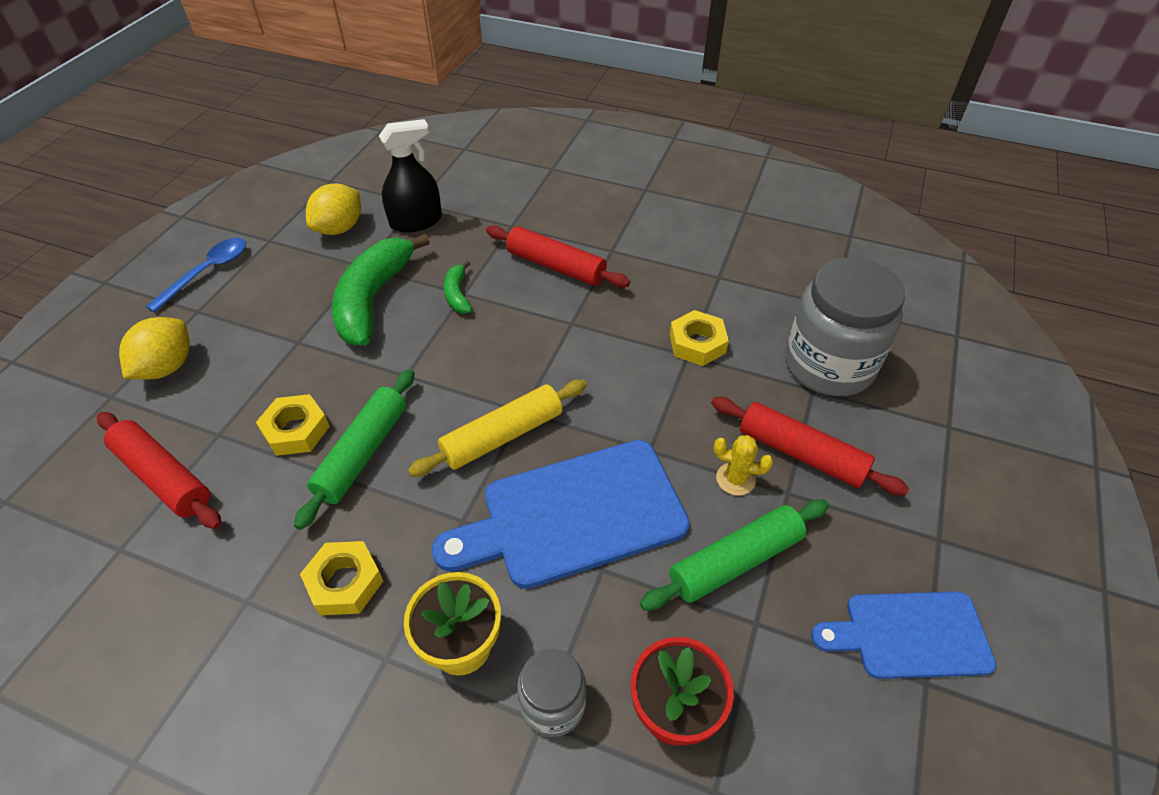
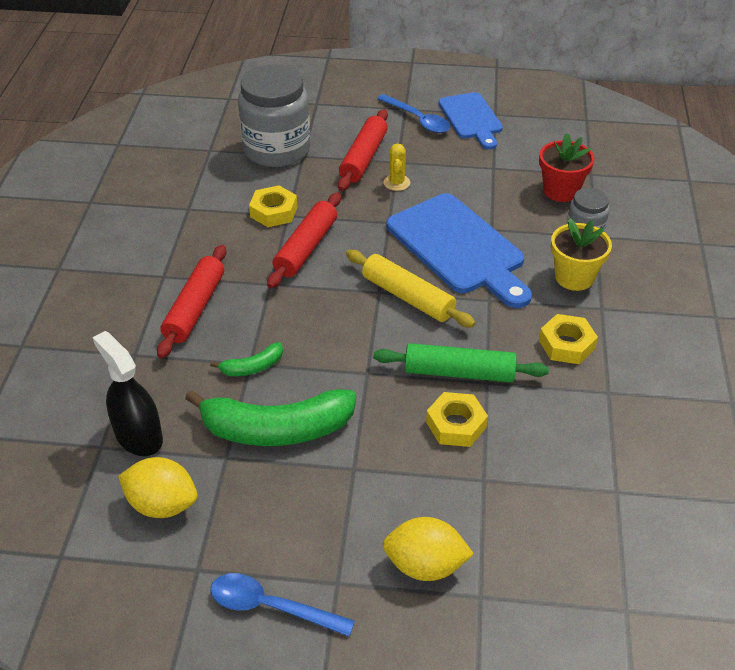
camera: 105 degrees left, 5 degrees down
red rolling pin [97,412,222,529] -> red rolling pin moved to [267,192,341,288]
green rolling pin [640,499,829,610] -> none
none -> blue spoon [377,94,450,133]

